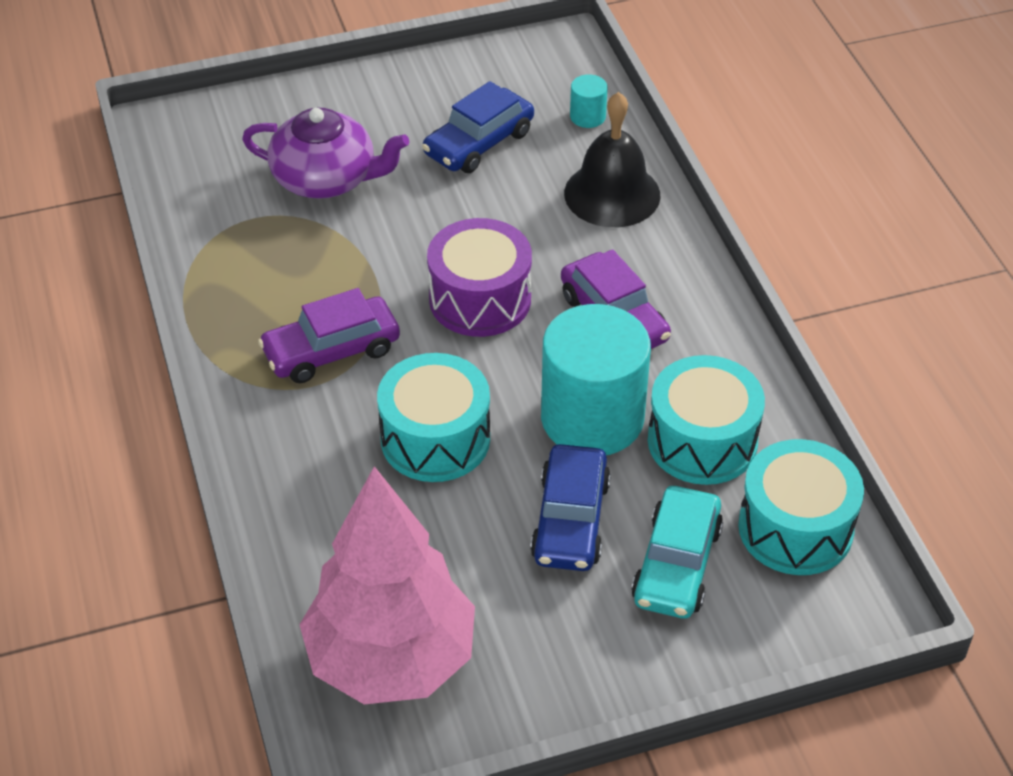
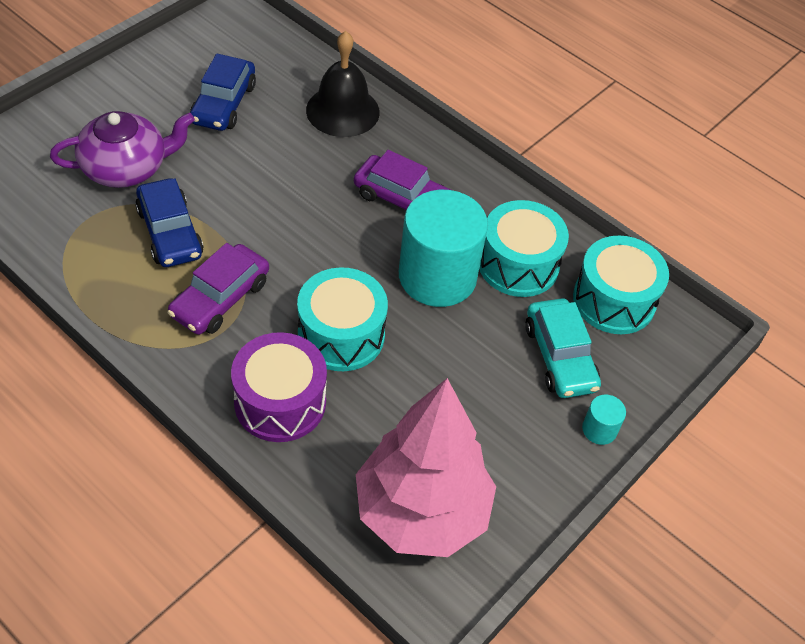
camera: 35 degrees left, 5 degrees up
purple drum [427,218,532,337] -> purple drum moved to [231,332,327,442]
blue car [530,444,611,571] -> blue car moved to [135,178,204,267]
turquoise cylinder [570,74,608,128] -> turquoise cylinder moved to [582,395,626,445]

